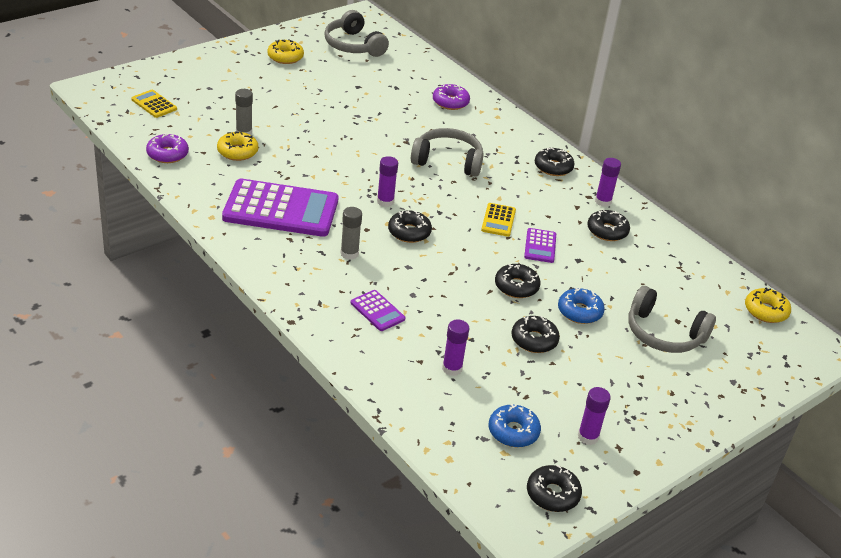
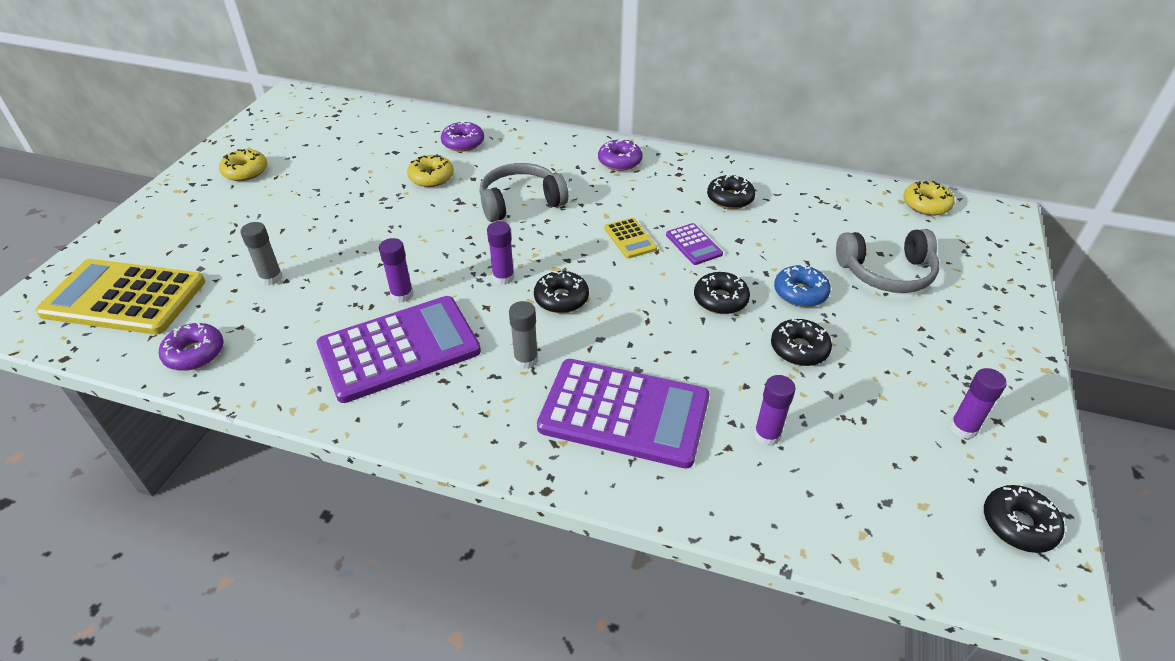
camera: 30 degrees left, 5 degrees up
yellow calculator [131,90,177,118] -> yellow calculator [35,259,205,335], size x2.24
yellow donut [217,131,258,161] -> yellow donut moved to [407,154,454,187]
grey headphones [324,10,389,57] -> none
purple calculator [351,290,406,331] -> purple calculator [537,359,710,469], size x2.24
blue donut [489,404,541,447] -> none
black donut [535,148,575,176] -> purple donut [598,138,642,171]
purple glue stick [595,158,621,207] -> purple glue stick moved to [379,238,413,303]

